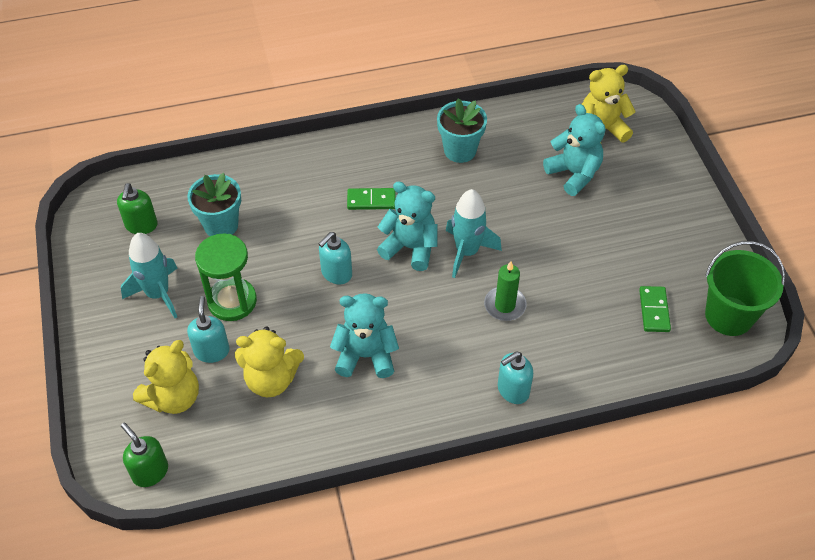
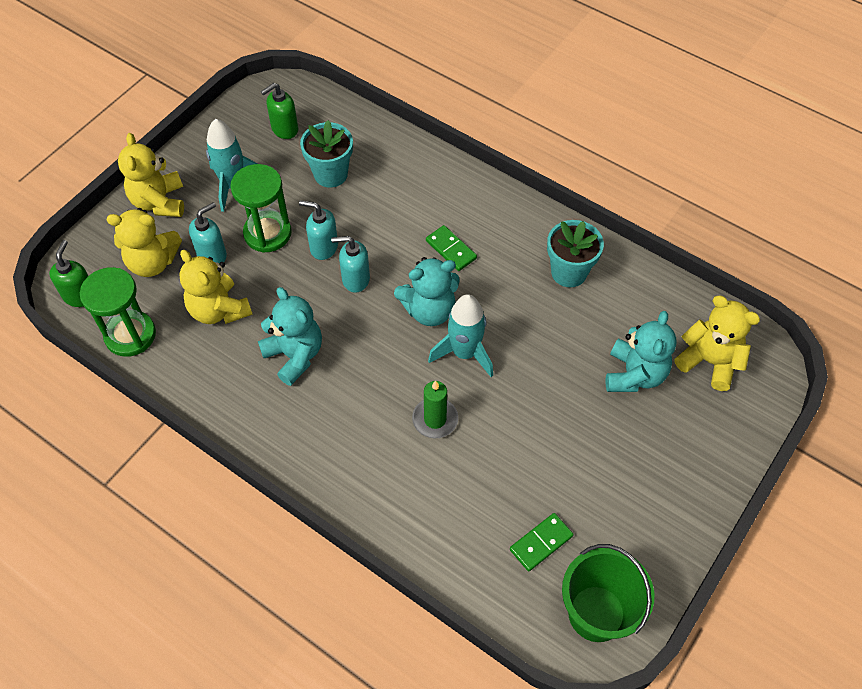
camera: 50 degrees right, 5 degrees up
turquoise teddy bear [377,181,438,271] -> turquoise teddy bear turned 90 degrees clockwise [394,257,460,326]
turquoise soap dispenser [498,352,533,404] -> turquoise soap dispenser moved to [299,200,338,260]
none -> green hourglass [80,267,156,357]
none -> yellow teddy bear [118,133,184,217]

